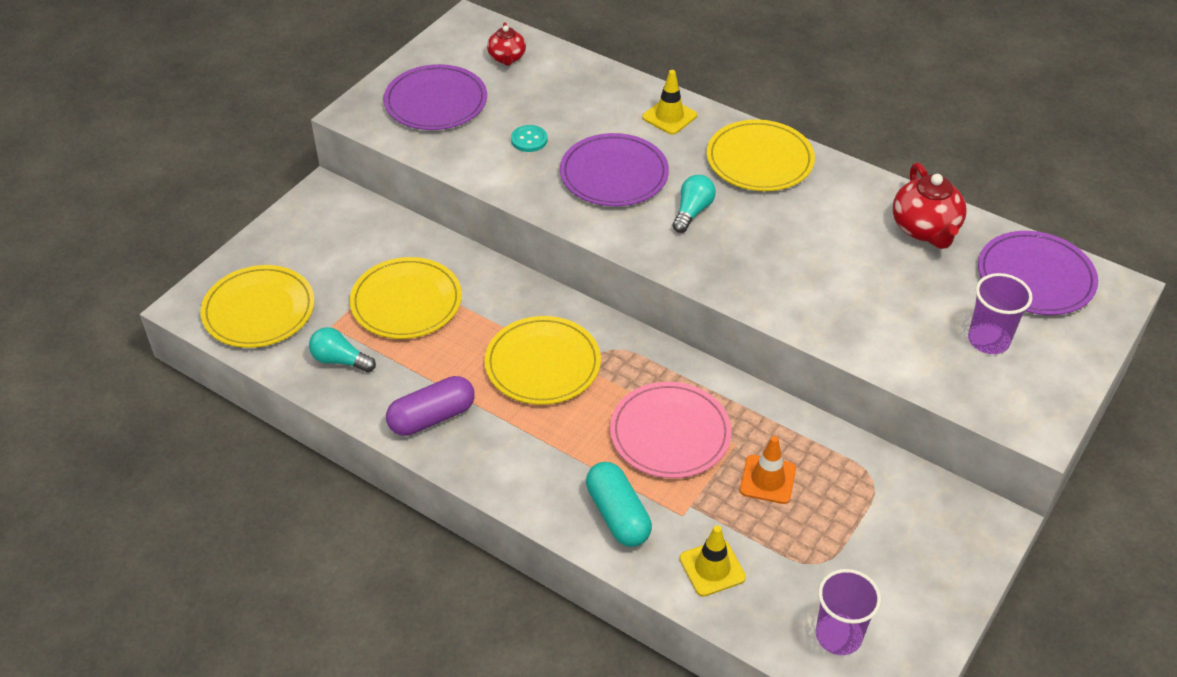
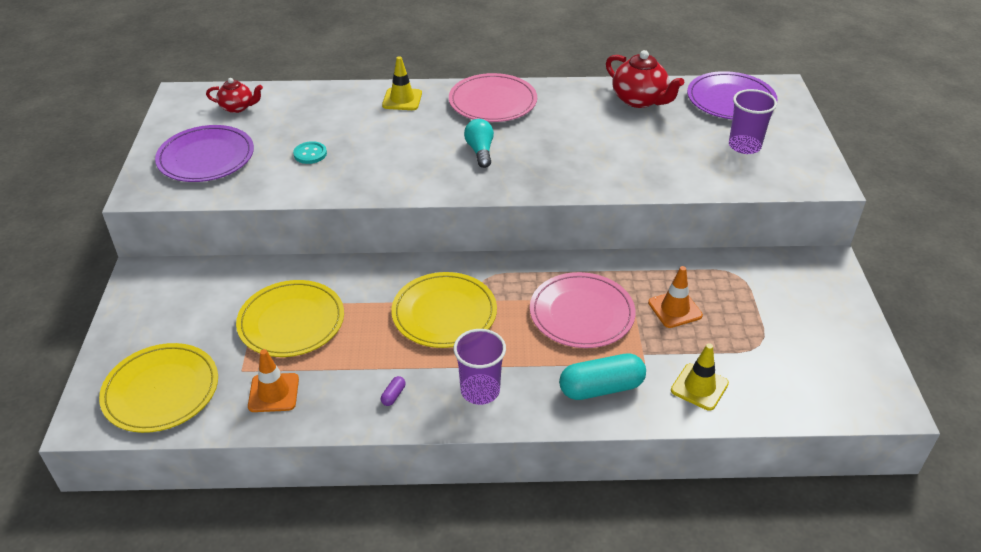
camera: 35 degrees left, 5 degrees down
turquoise light bulb [309,327,376,373] -> orange traffic cone [248,349,299,412]
purple capsule [386,376,475,436] -> purple capsule [381,376,406,406], size x0.40
red teapot [487,22,526,66] -> red teapot turned 45 degrees counterclockwise [206,78,263,113]
purple plate [560,133,669,206] -> none
turquoise capsule [586,462,652,547] -> turquoise capsule turned 45 degrees counterclockwise [559,354,646,400]
yellow plate [707,120,815,191] -> pink plate [449,73,537,122]
purple cup [816,569,881,655] -> purple cup moved to [453,329,506,405]

